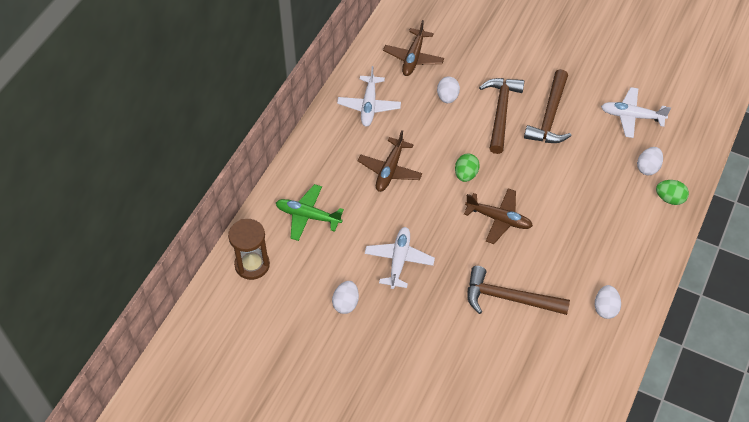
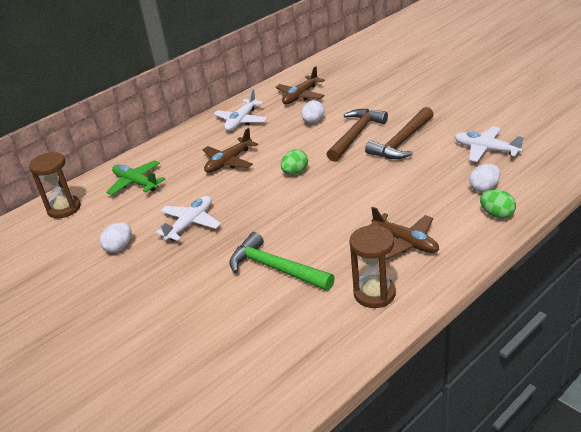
camera: 25 degrees right, 20 degrees down
brown plane [464,188,533,244] -> brown plane moved to [369,206,439,259]
brown hammer [467,266,570,315] -> green hammer [230,232,335,291]
white egg [595,285,621,319] -> brown hourglass [349,225,396,308]

